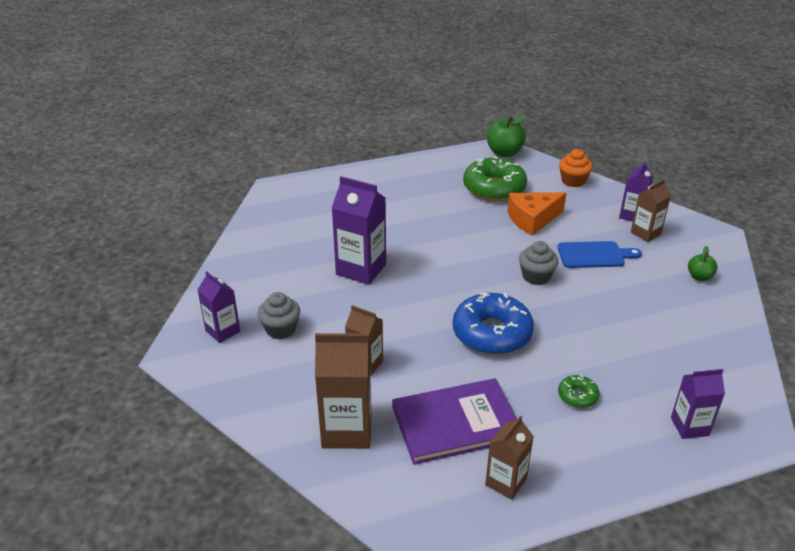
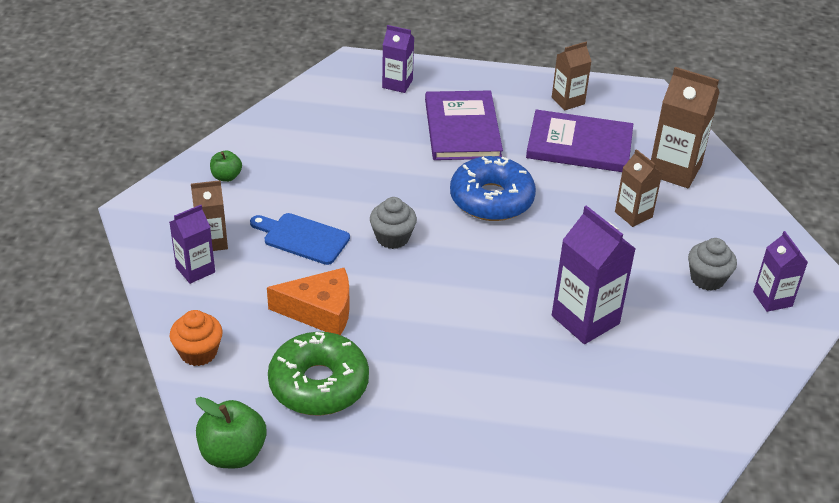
camera: 155 degrees left, 5 degrees up
green donut [558,375,600,408] -> purple book [425,91,503,160]

